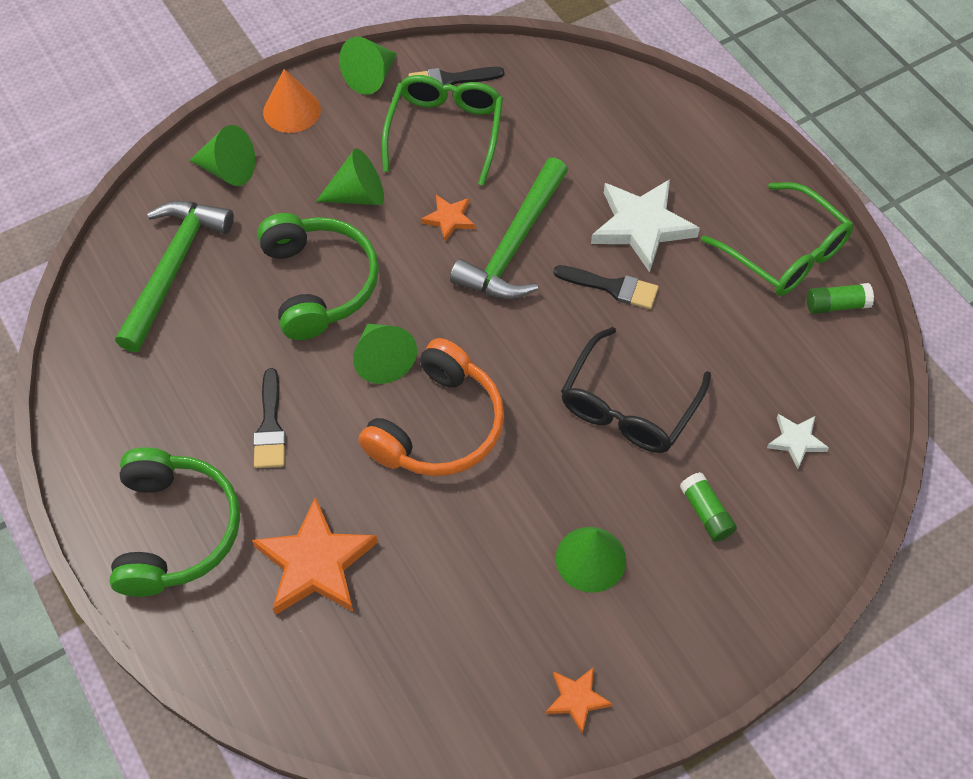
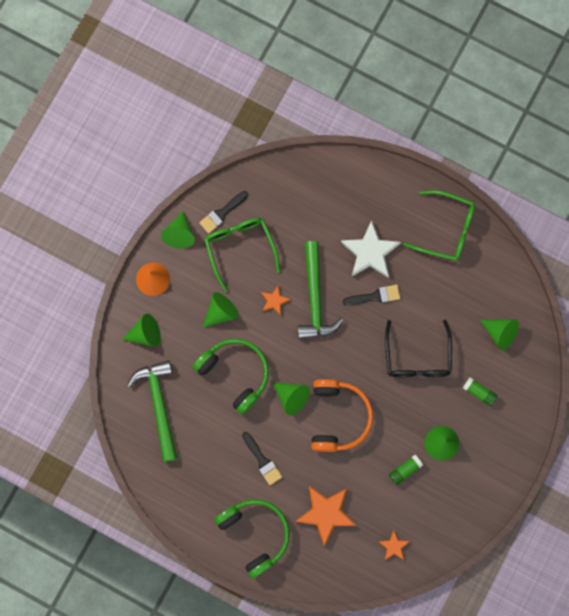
camera: 30 degrees left, 20 degrees up
orange star [546,667,612,734] -> orange star moved to [378,530,410,560]
white star [767,414,829,469] -> green cone [480,319,519,350]
green glue stick [807,283,874,314] -> green glue stick moved to [389,455,423,485]

